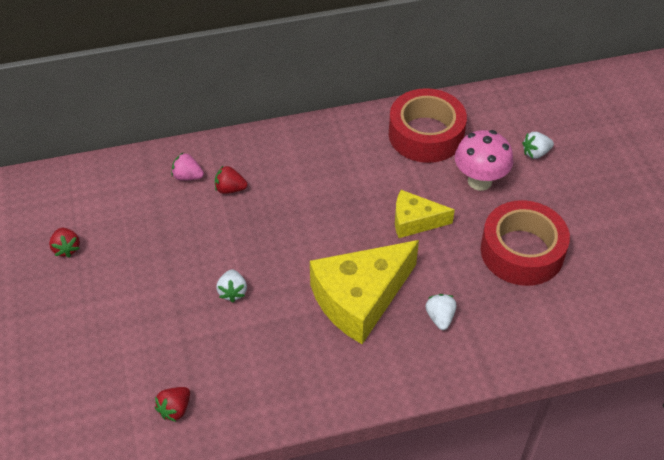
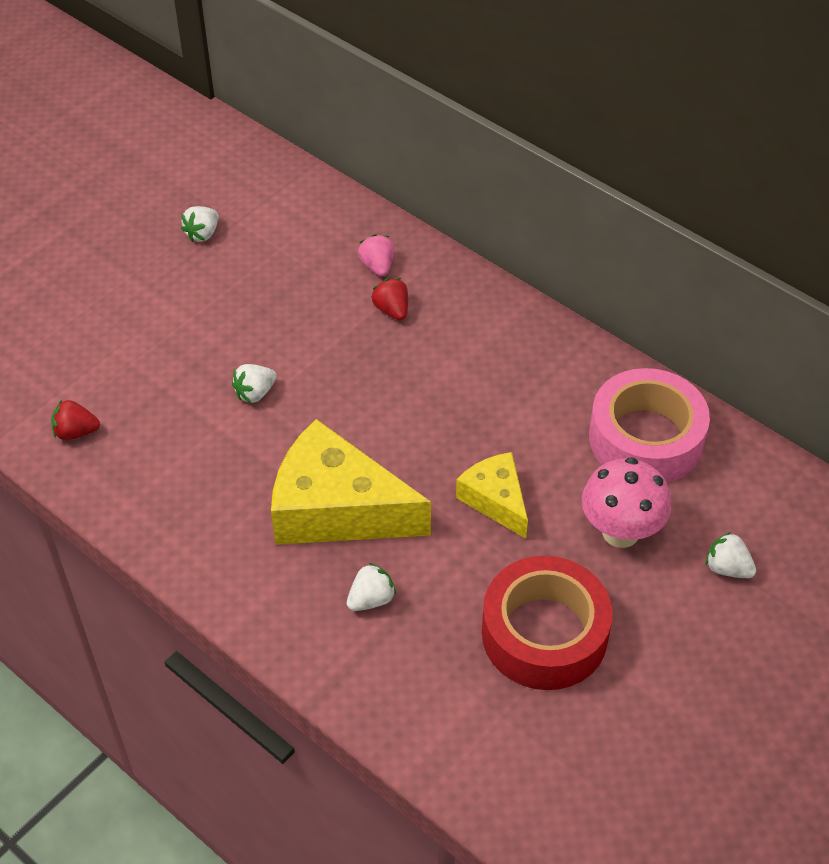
camera: 55 degrees right, 0 degrees up
red strawberry [49,228,80,258] -> white strawberry [181,206,219,242]
red tape [389,88,467,163] -> pink tape [589,368,710,483]

